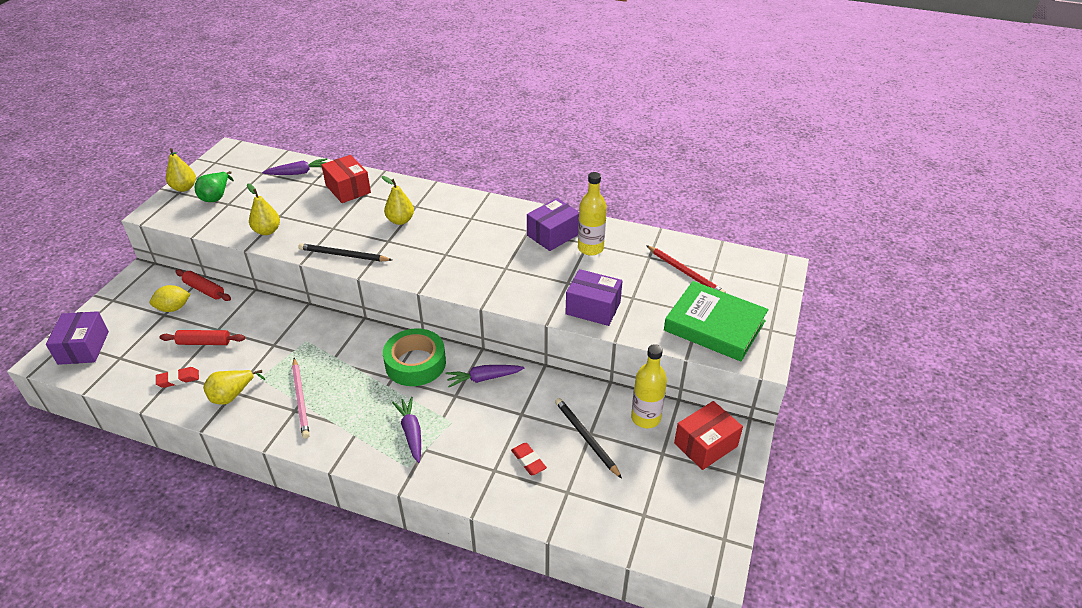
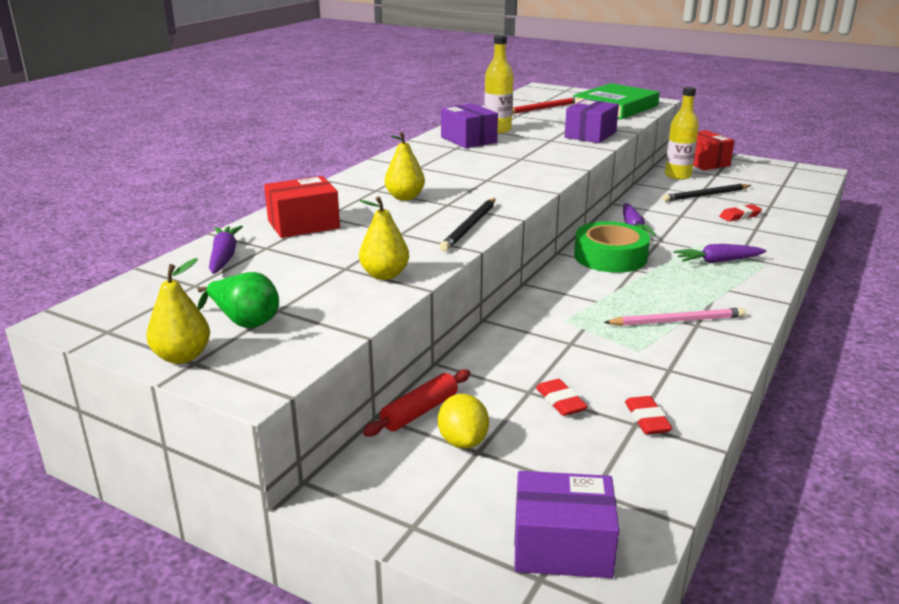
camera: 80 degrees left, 15 degrees down
red rolling pin [160,330,245,345] -> red eraser [536,379,588,416]
yellow pear [203,370,265,405] -> none

